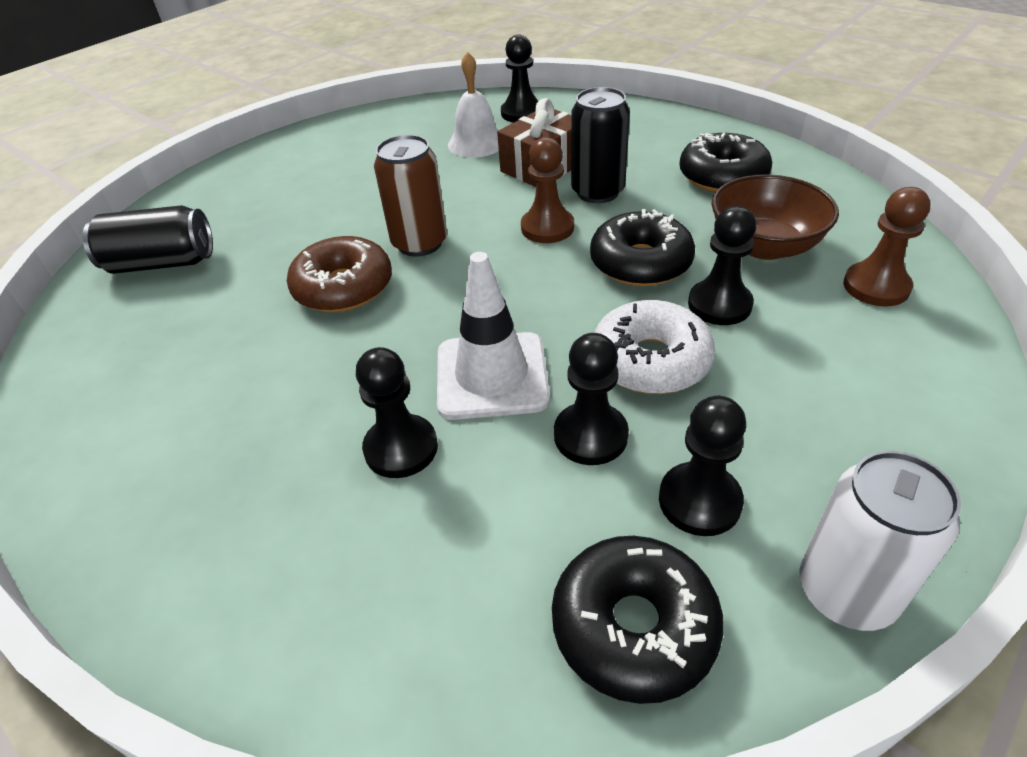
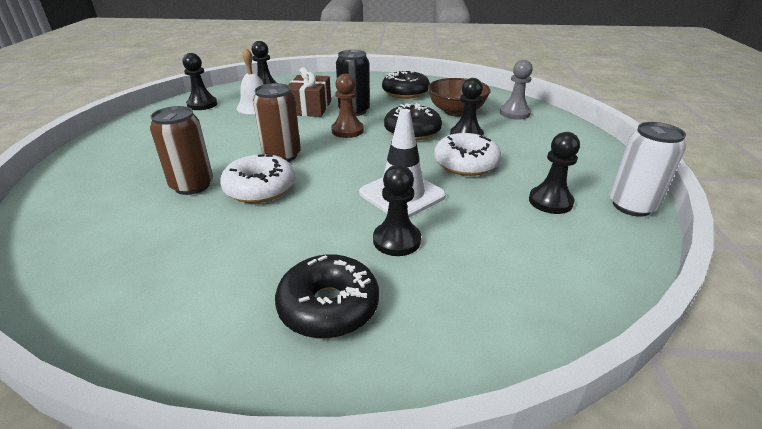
camera: 40 degrees left, 10 degrees down
black can [83,205,213,274] -> none
brown donut [287,236,392,312] -> white donut [220,154,295,203]
black donut [552,536,724,704] -> black donut moved to [275,254,379,339]
black pawn [554,333,629,465] -> black pawn moved to [183,53,217,110]
brown pawn [843,187,931,307] -> grey pawn [500,60,533,120]
none -> brown can [150,106,213,195]

